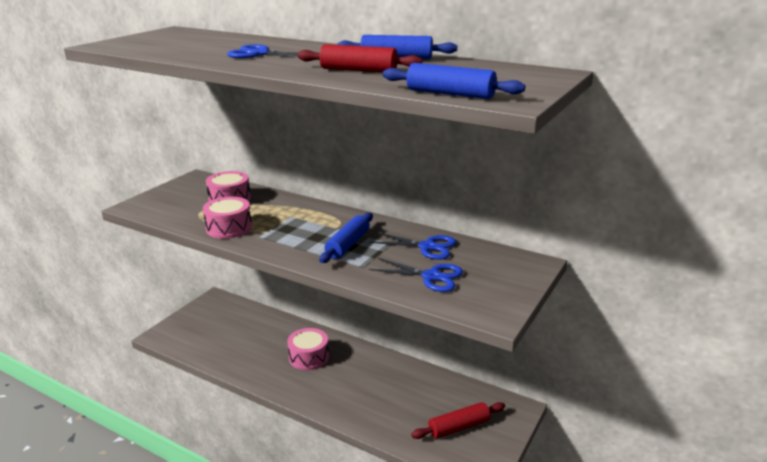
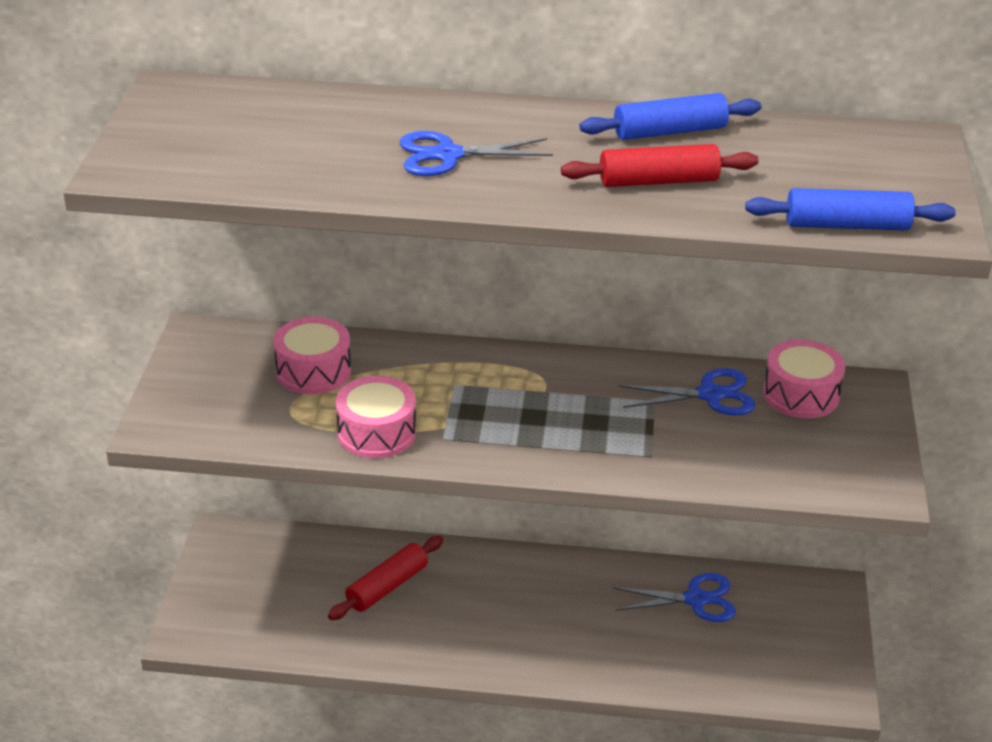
camera: 25 degrees left, 10 degrees up
pink drum [287,328,329,370] -> pink drum moved to [763,340,845,418]
blue rolling pin [319,213,373,263] -> none
blue scissors [369,258,463,292] -> blue scissors moved to [613,573,736,622]
red rolling pin [411,402,505,439] -> red rolling pin moved to [328,536,443,620]

